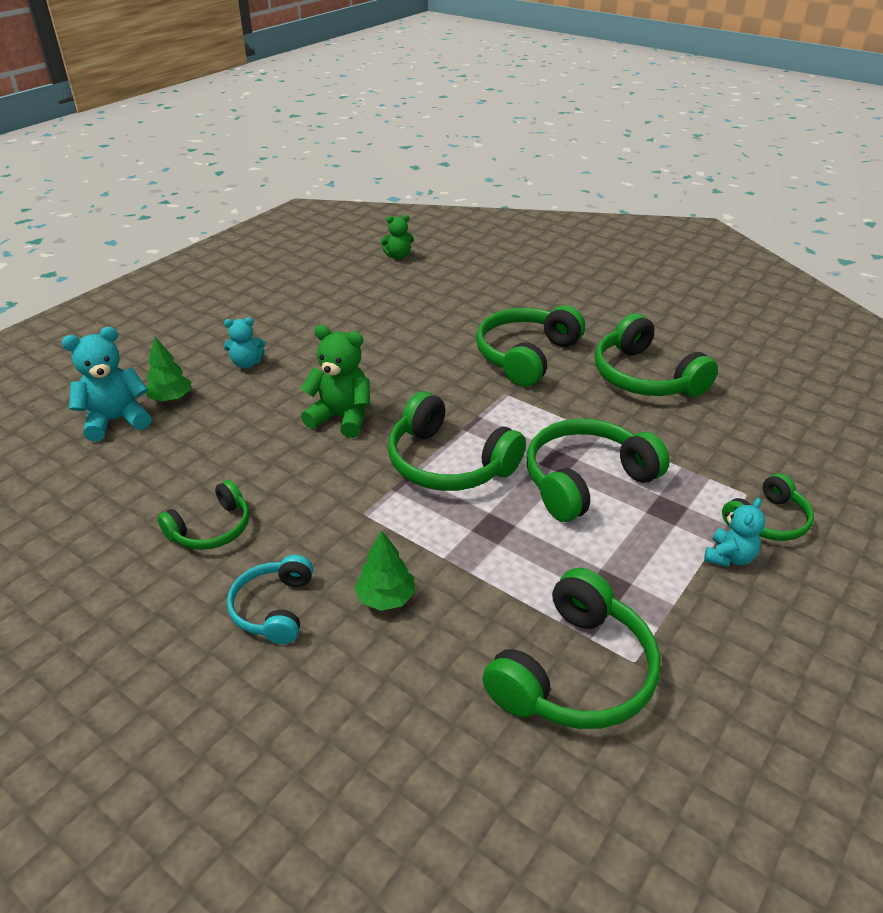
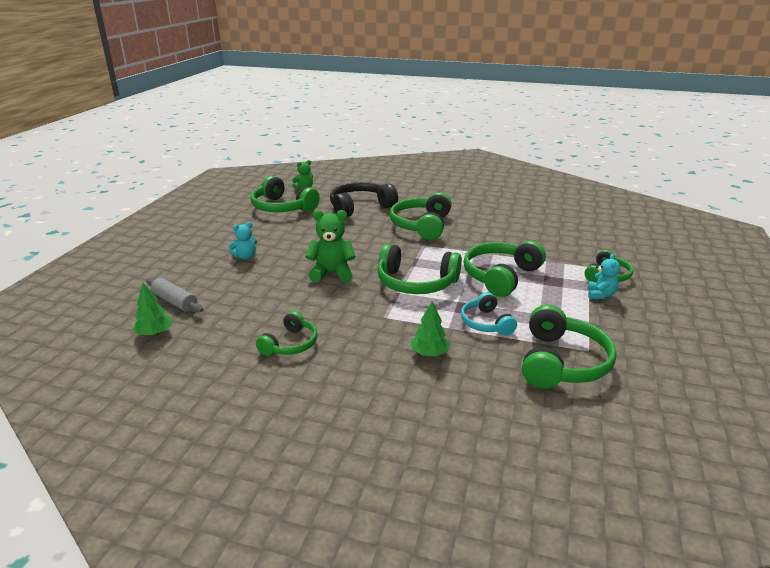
camera: 20 degrees left, 10 degrees down
turquoise teddy bear [62,327,151,442] -> grey rolling pin [146,278,203,313]
green tree [146,337,192,402] -> green tree moved to [133,283,172,336]
turquoise headphones [227,555,313,644] -> turquoise headphones moved to [461,292,517,335]
green headphones [595,313,718,397] -> green headphones moved to [250,176,320,212]
none -> black headphones [330,182,398,217]

